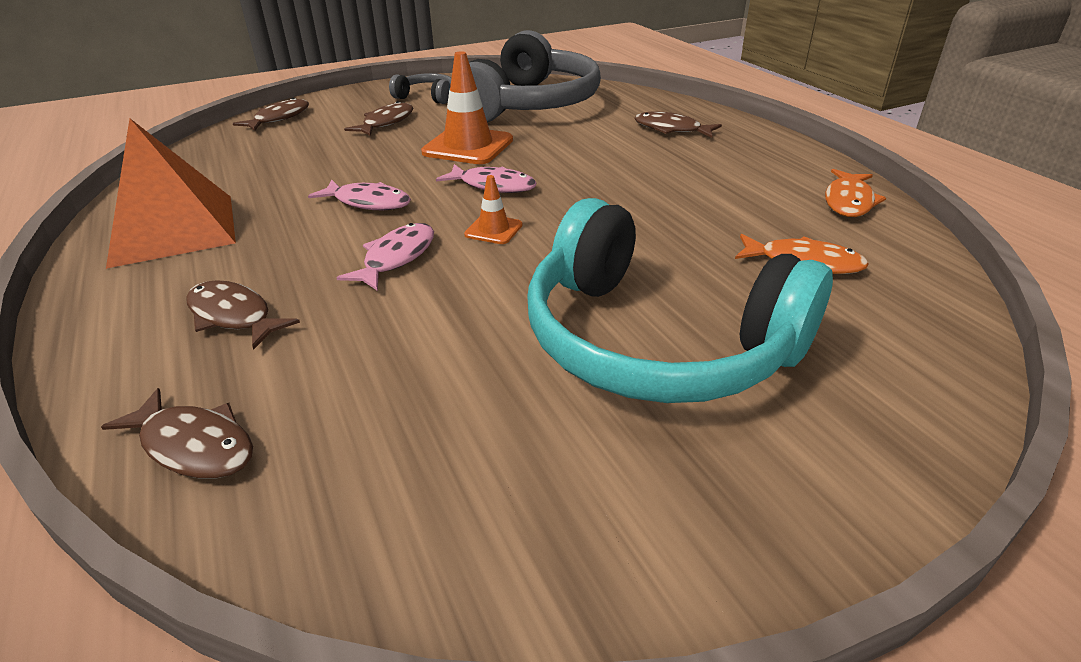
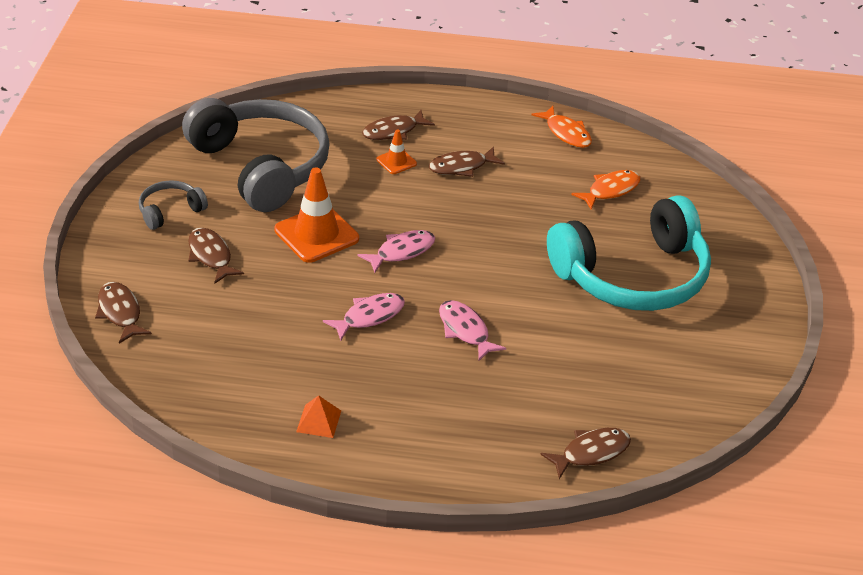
camera: 60 degrees left, 5 degrees up
orange pyramid [106,119,236,269] -> orange pyramid [296,395,341,438], size x0.40
brown fish [186,280,300,350] -> brown fish moved to [429,146,505,177]
orange traffic cone [464,175,523,244] -> orange traffic cone moved to [376,129,417,174]

